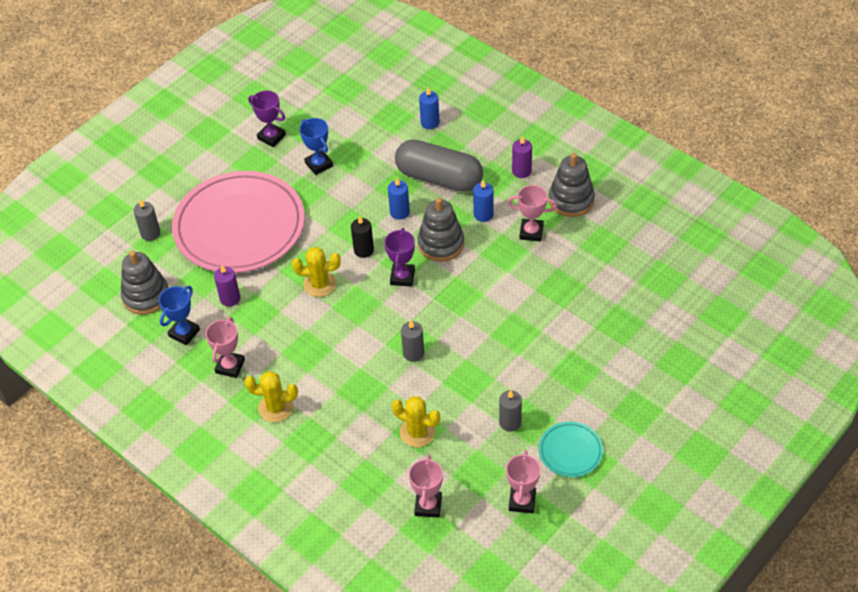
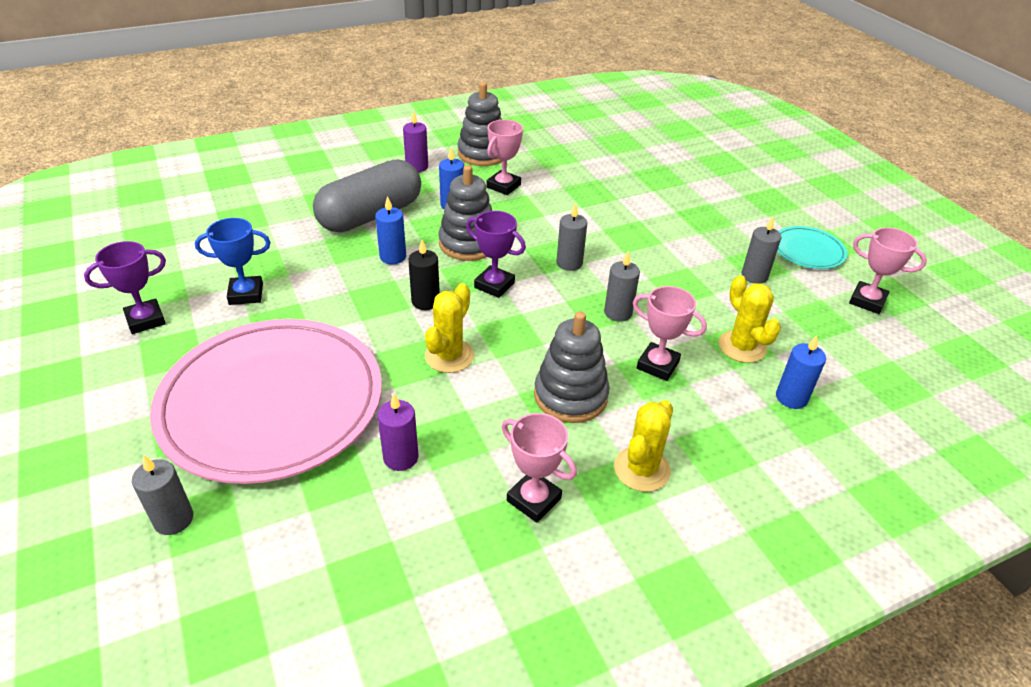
camera: 70 degrees left, 10 degrees down
grey stacking toy [121,251,169,315] -> grey stacking toy moved to [534,311,610,423]
blue trophy [159,286,200,345] -> none
yellow cactus [392,396,440,447] -> yellow cactus turned 75 degrees counterclockwise [718,275,781,363]
pink trophy [409,455,443,518] -> pink trophy moved to [633,286,707,381]
blue candle [419,87,439,129] -> blue candle moved to [776,336,826,409]
none -> grey candle [557,203,587,271]

